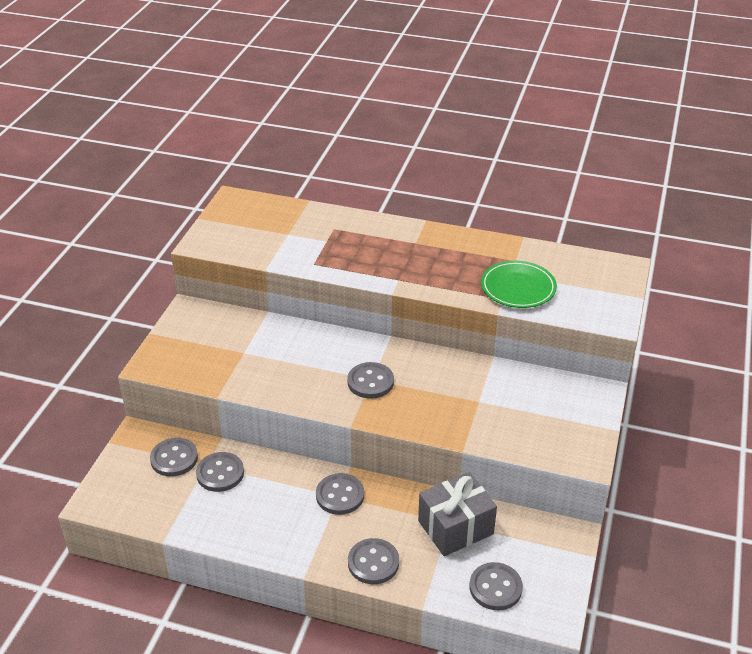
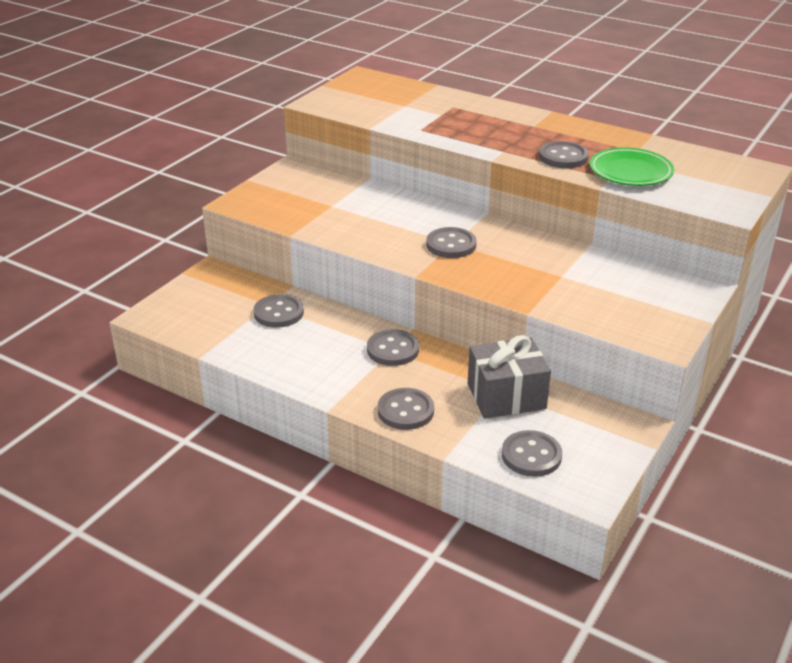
camera: 15 degrees right, 5 degrees down
grey button [150,438,198,477] -> grey button moved to [539,141,589,168]

